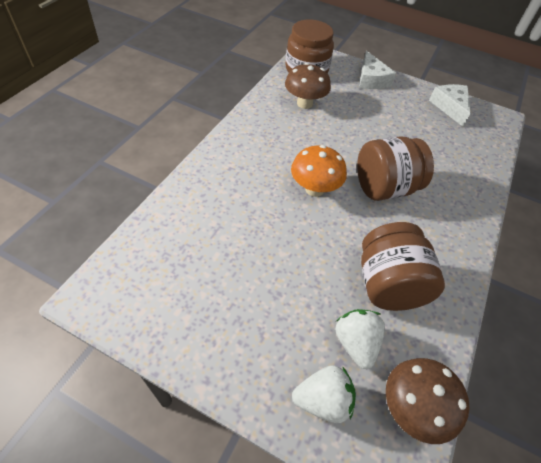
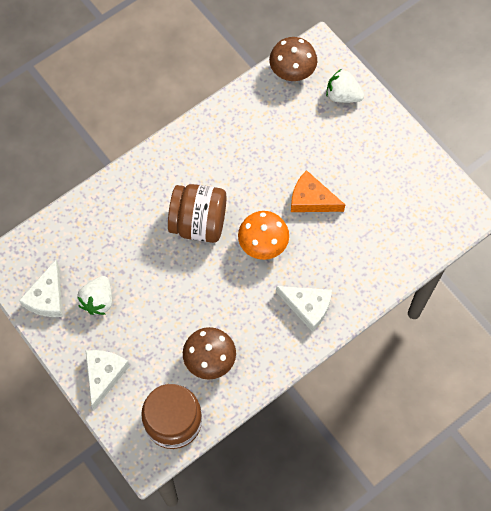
camera: 150 degrees left, 15 degrees up
white strawberry [335,309,385,369] -> white strawberry moved to [77,276,112,315]
brown jar [361,222,445,311] -> none
none -> white cheese [276,286,332,332]
none -> orange cheese [291,170,345,212]

